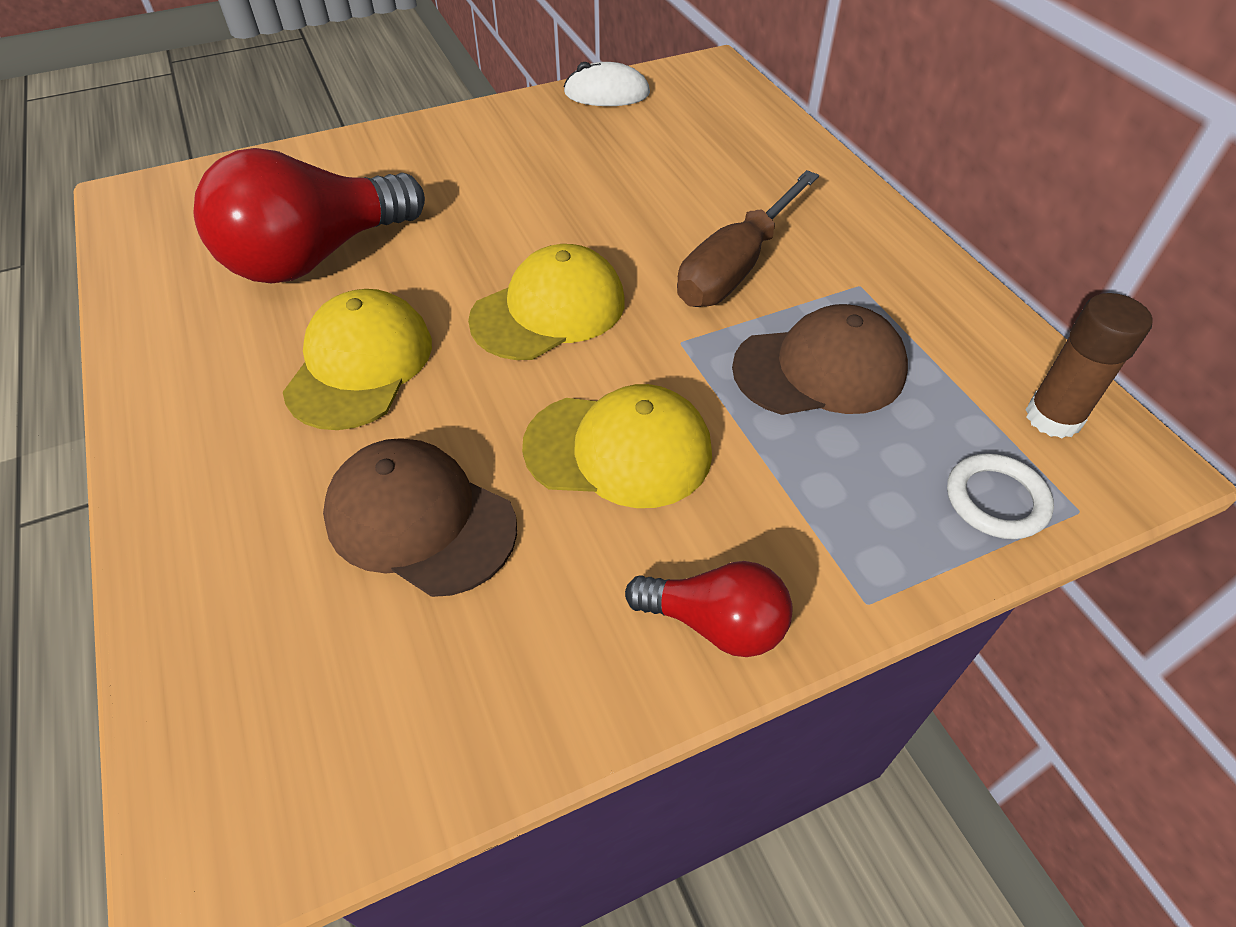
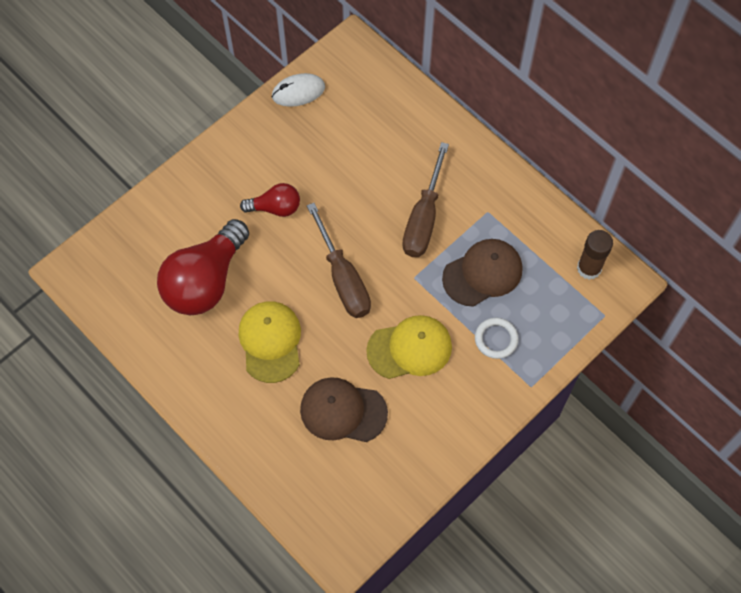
camera: 20 degrees left, 15 degrees up
yellow cap [468,244,625,360] -> brown screwdriver [307,203,371,318]
red light bulb [625,561,792,657] -> red light bulb moved to [240,183,300,217]
white ring [947,453,1054,539] -> white ring moved to [475,318,518,359]

